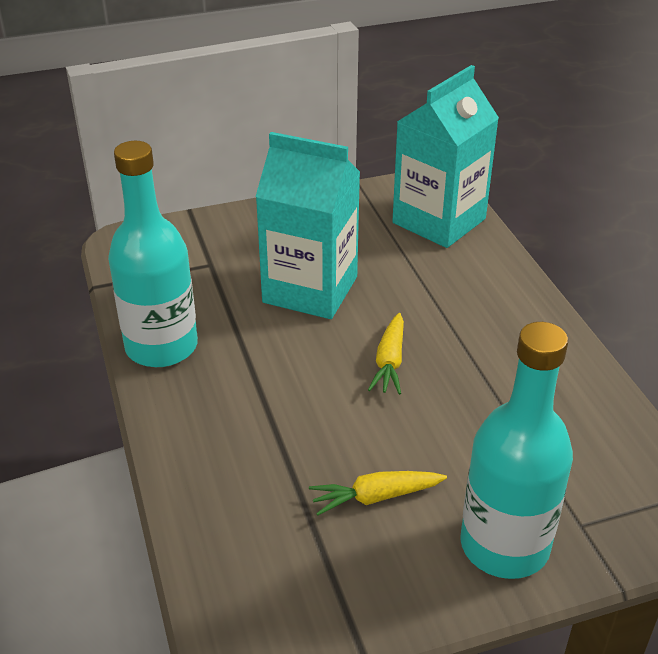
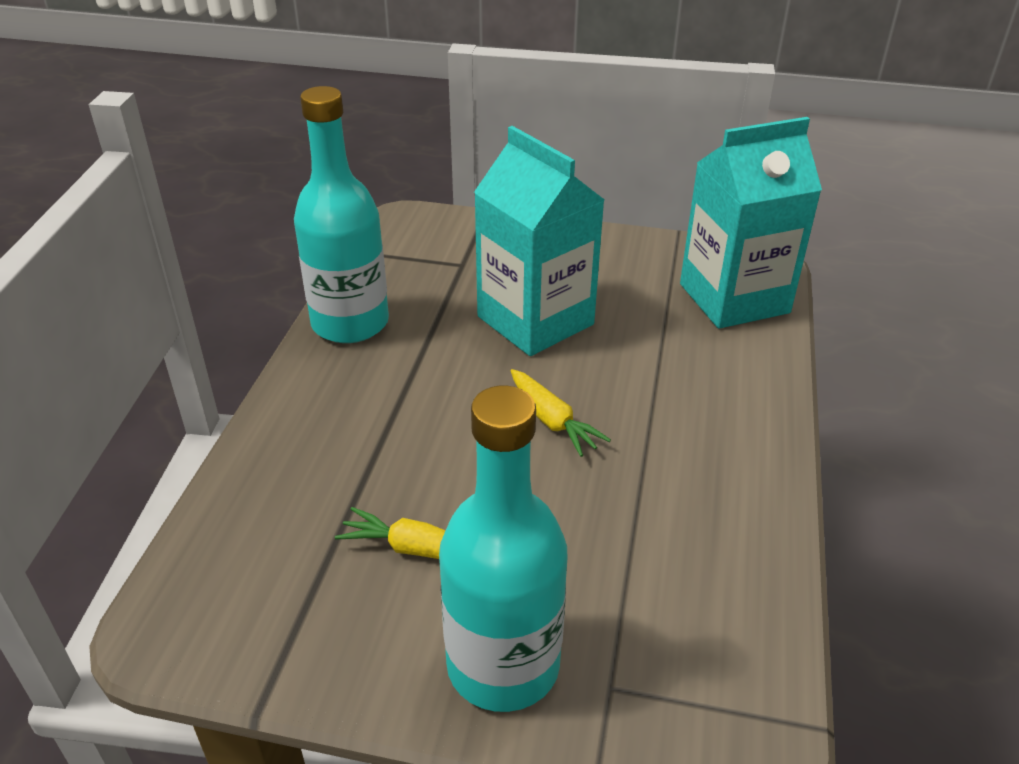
camera: 30 degrees right, 0 degrees up
yellow carrot [368,313,404,395] -> yellow carrot turned 75 degrees counterclockwise [511,369,611,457]

